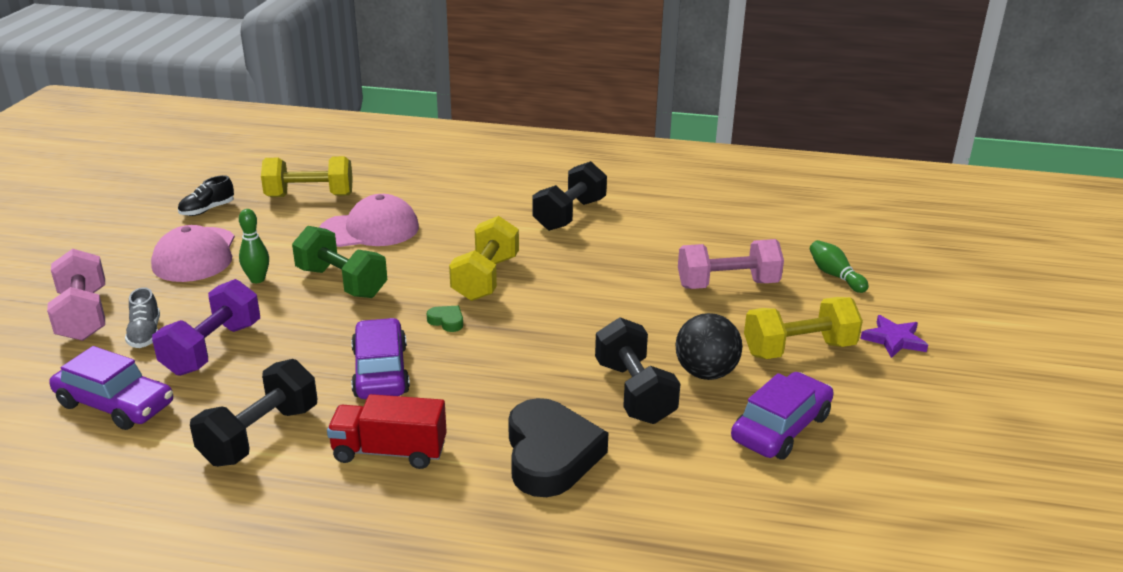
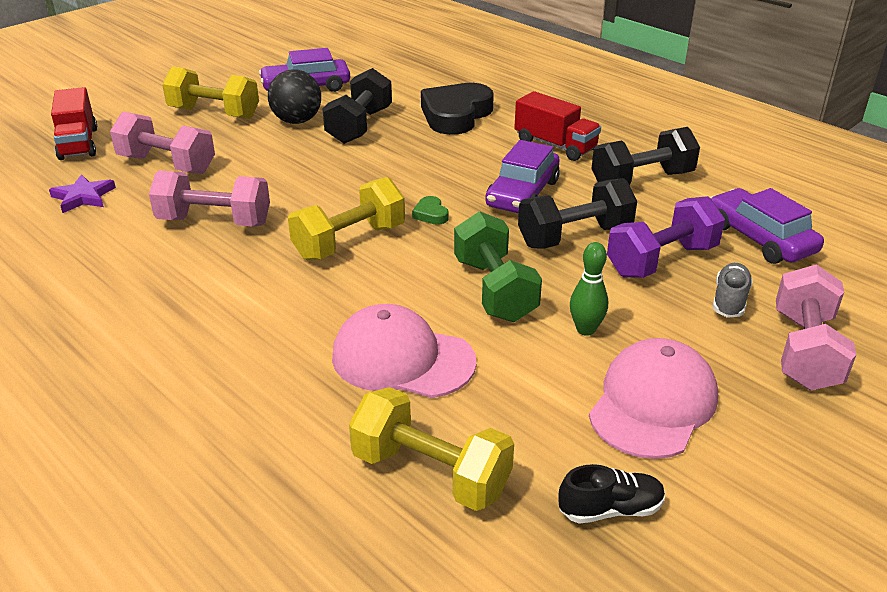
camera: 145 degrees left, 5 degrees up
black dumbbell [533,161,607,231] -> black dumbbell moved to [518,178,637,249]
green bowling pin [810,240,869,293] -> red truck [51,87,97,160]
purple star [860,315,928,358] -> purple star moved to [49,174,116,213]
none -> pink dumbbell [149,170,270,226]

